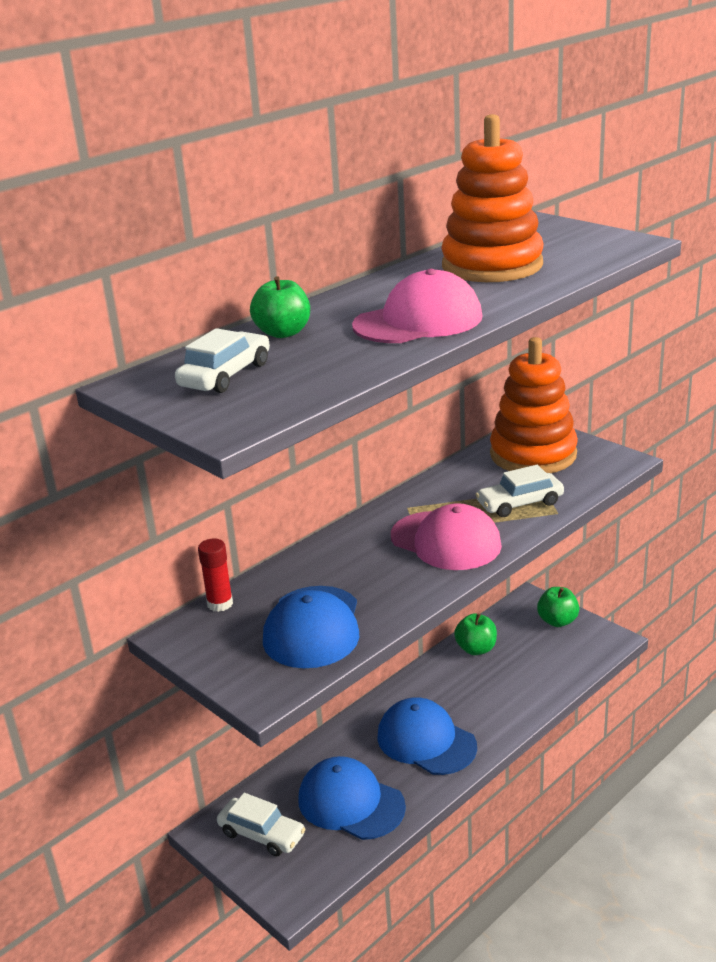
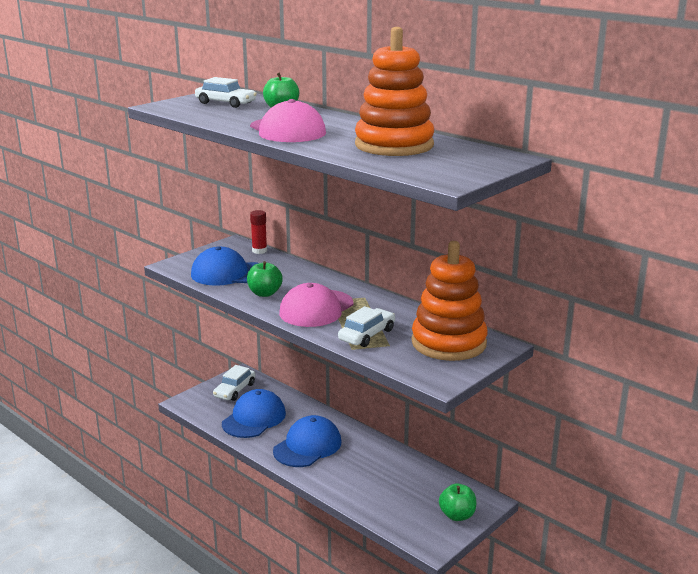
camera: 85 degrees right, 5 degrees down
green apple [454,613,497,655] -> green apple moved to [247,261,283,297]
white car [475,465,564,517] -> white car turned 60 degrees clockwise [338,306,395,347]

